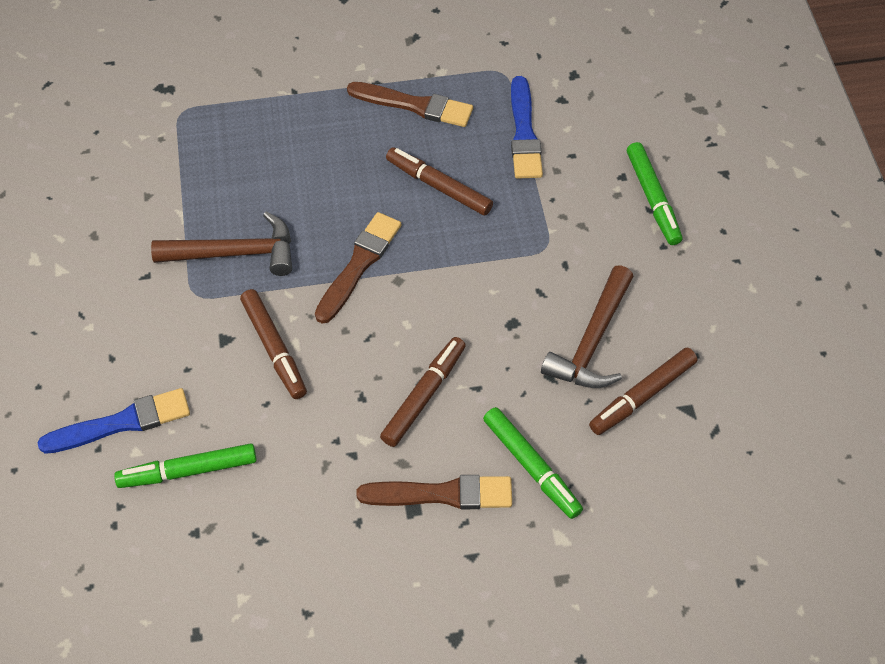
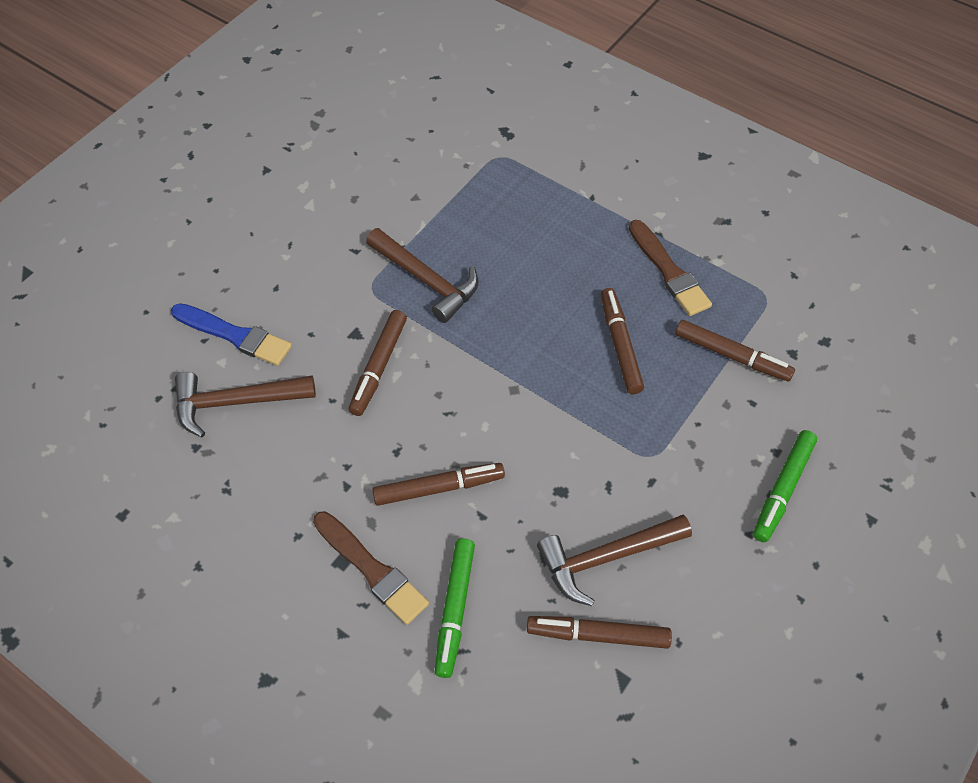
camera: 45 degrees right, 0 degrees up
green marker [114,443,257,488] -> brown hammer [175,372,316,437]
brown brush [315,212,401,324] -> none
blue brush [511,76,543,179] -> brown marker [675,320,795,381]

